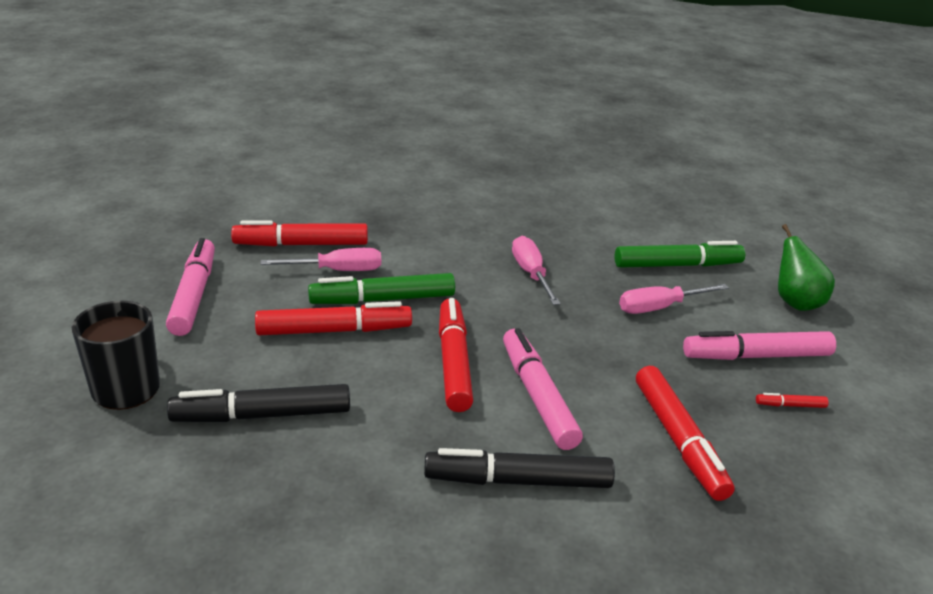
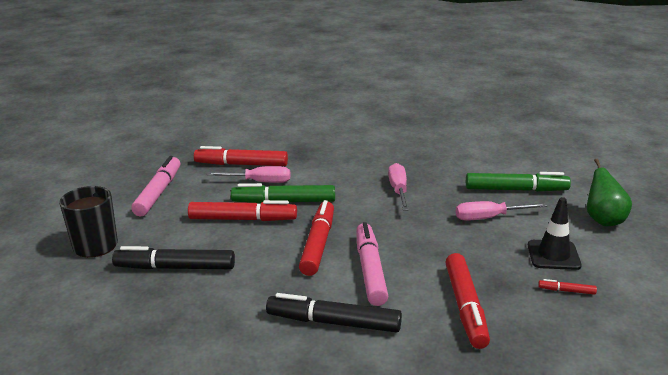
camera: 15 degrees right, 5 degrees down
pink marker [683,331,836,360] -> black traffic cone [528,197,582,270]

